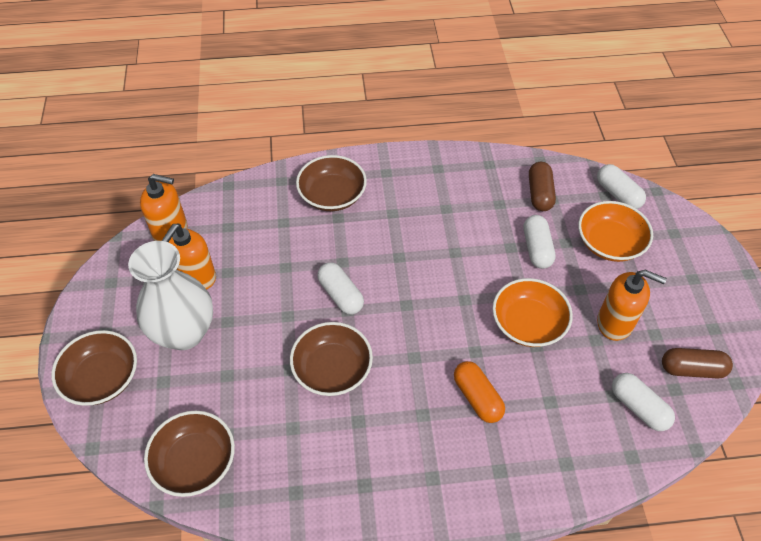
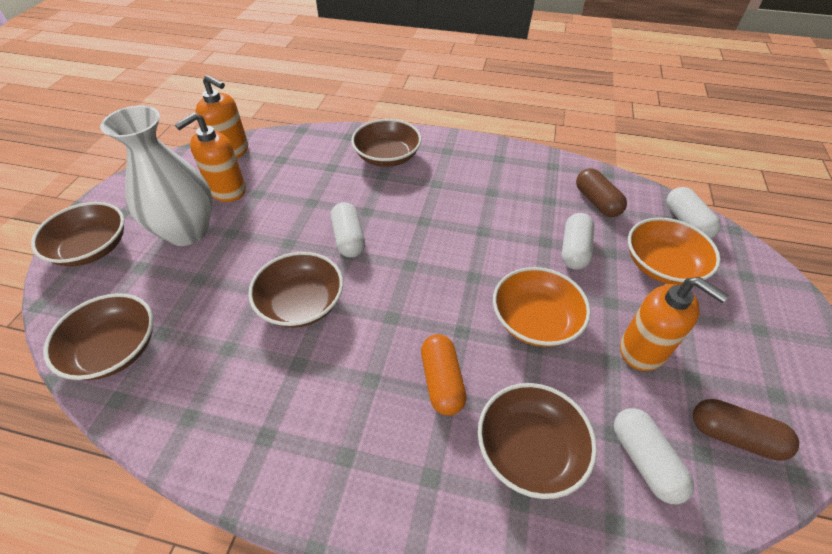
camera: 20 degrees right, 5 degrees down
brown capsule [529,162,556,211] -> brown capsule turned 45 degrees counterclockwise [576,168,627,217]
none -> brown bowl [478,383,597,499]

